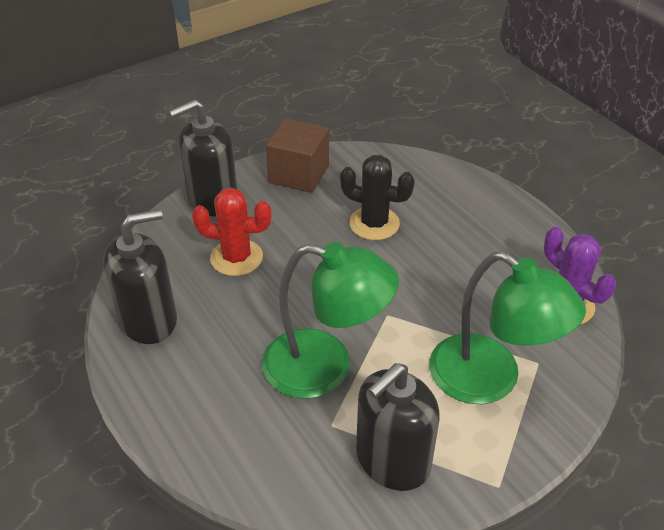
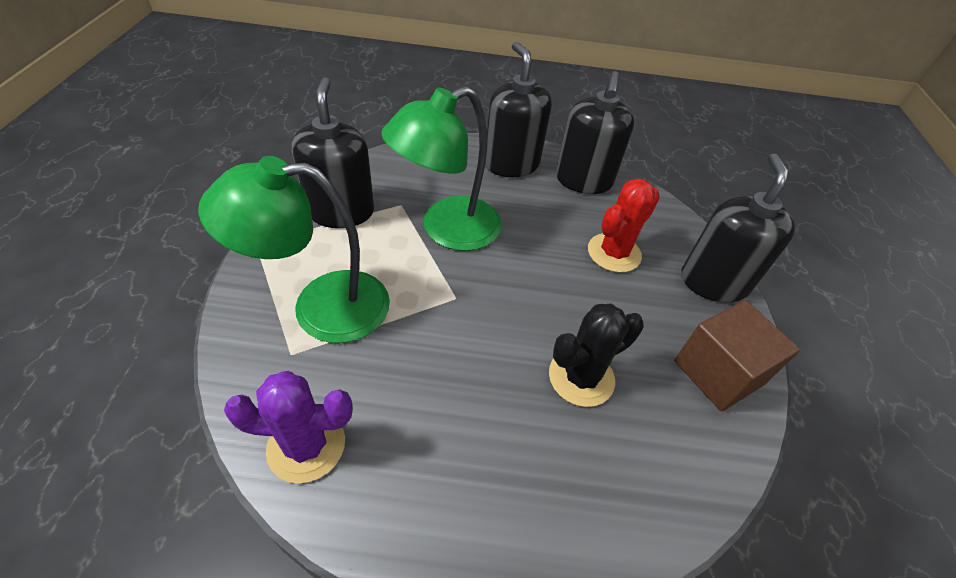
camera: 125 degrees right, 5 degrees up
none -> black soap dispenser [485,42,551,177]

